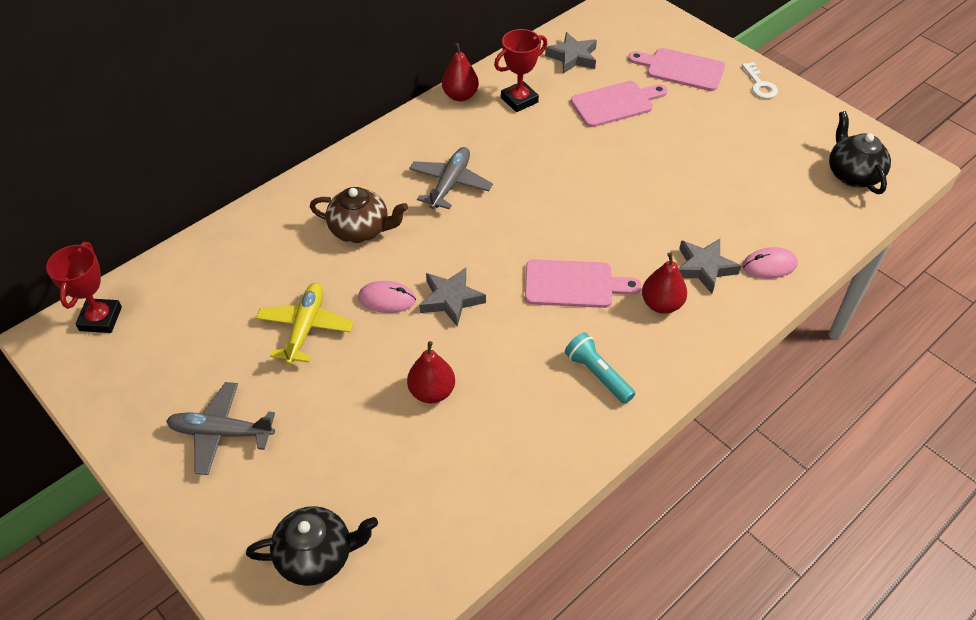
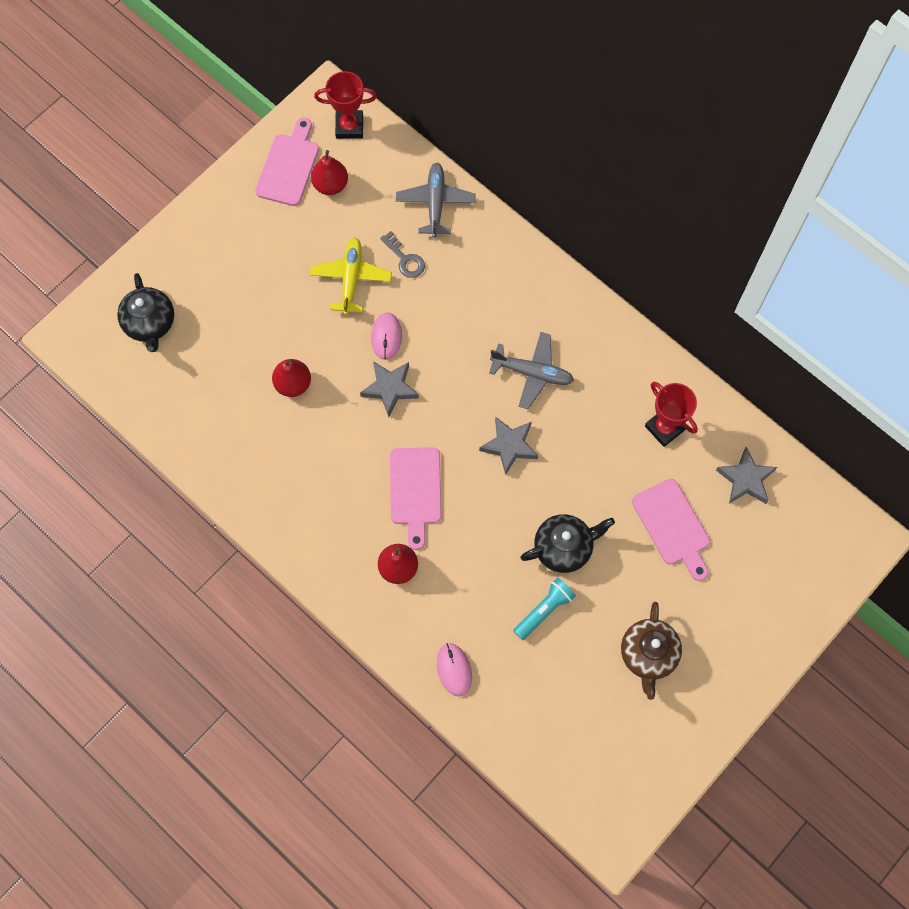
camera: 85 degrees right, 20 degrees up
grey plane [166,382,275,475] -> grey plane moved to [396,163,476,238]
yellow plane [256,283,354,365] -> yellow plane turned 90 degrees counterclockwise [310,238,392,315]
brown teapot [310,187,408,243] -> brown teapot moved to [621,602,682,700]
red pear [442,43,479,101] -> red pear moved to [311,150,348,195]
turquoise flashlight [565,332,635,404] -> turquoise flashlight moved to [513,578,576,640]
pink cutting board [628,48,725,91] -> pink cutting board moved to [255,117,319,206]
grey star [678,239,741,294] -> grey star moved to [479,417,538,475]
white key [742,62,778,99] -> none
black teapot [829,111,891,194] -> black teapot moved to [520,514,615,573]
none -> grey key [380,231,425,278]

